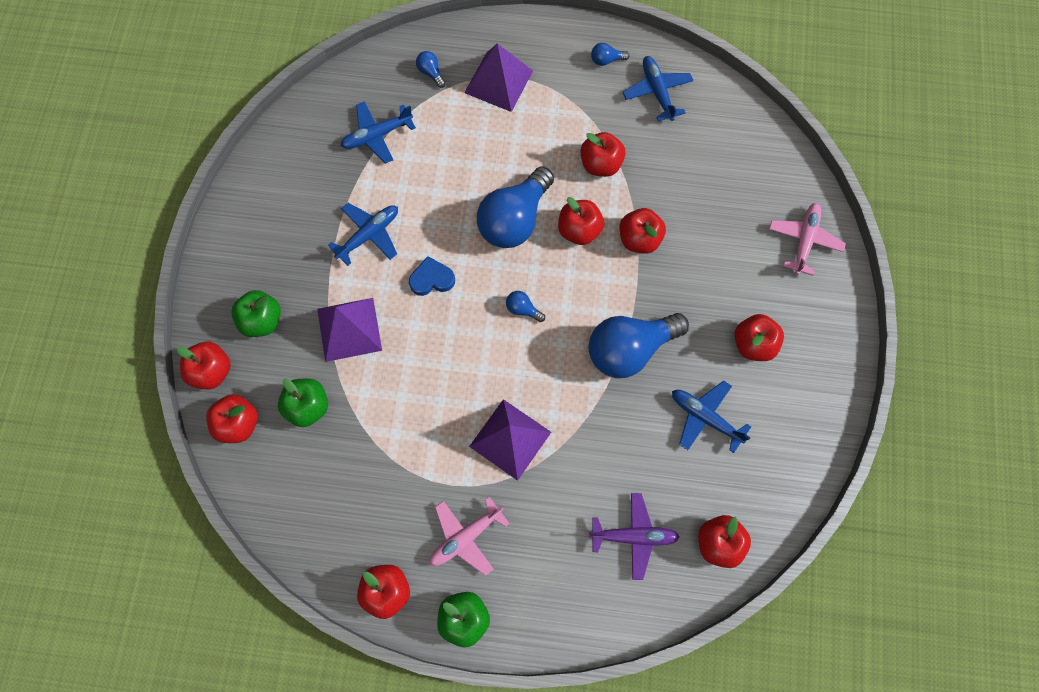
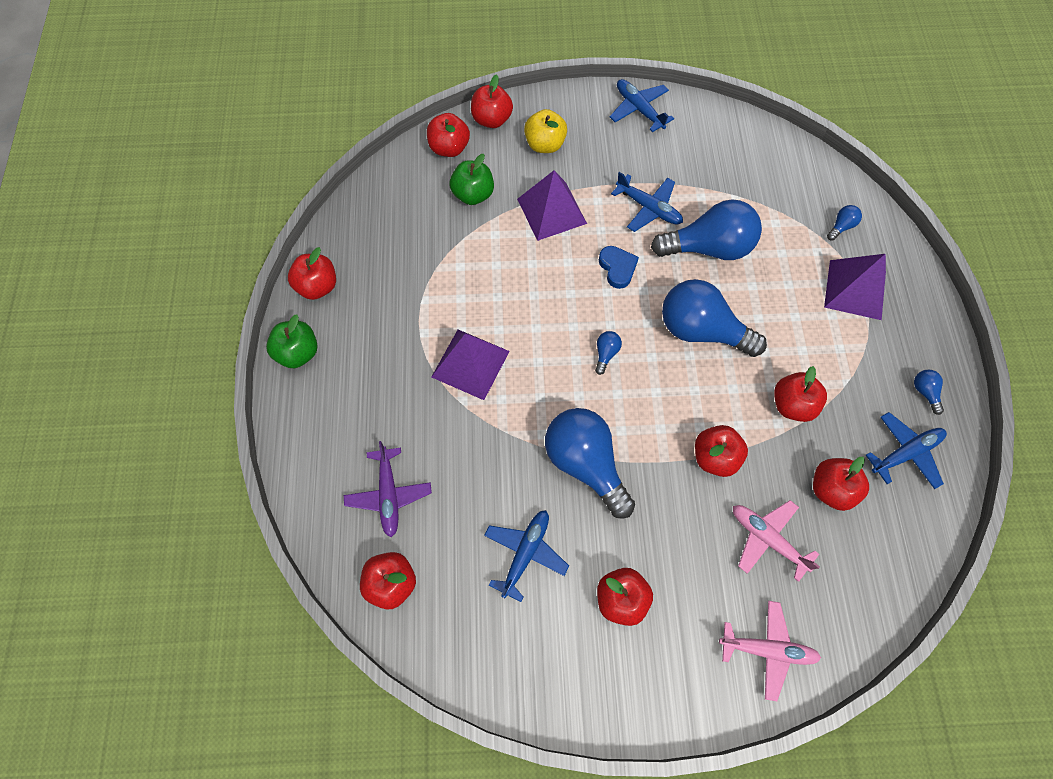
camera: 80 degrees right, 5 degrees down
green apple [231,290,281,337] -> yellow apple [524,109,567,153]
blue plane [340,101,416,164] -> blue plane moved to [610,79,674,132]
pink plane [429,497,510,576] -> pink plane moved to [733,500,820,582]
red apple [558,197,604,245] -> red apple moved to [813,457,869,511]
none -> blue light bulb [651,199,762,260]

